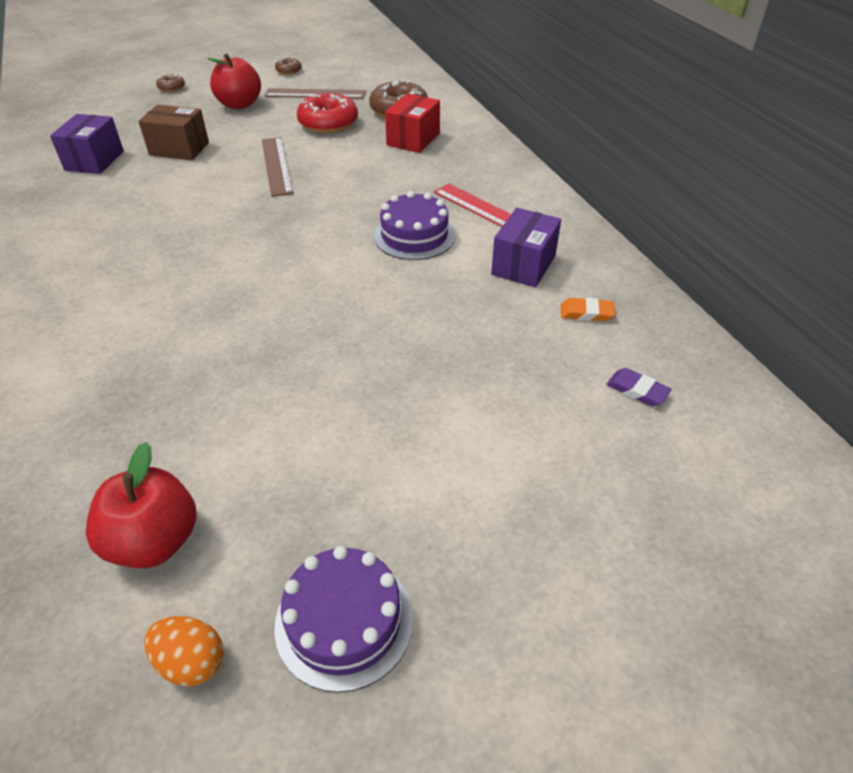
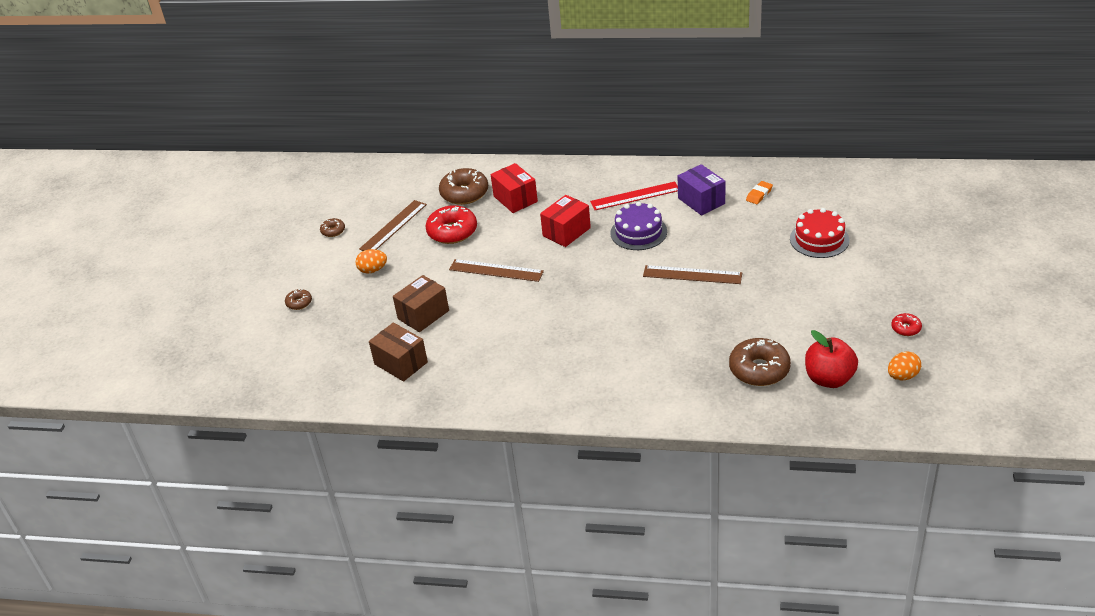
camera: 55 degrees left, 5 degrees down
purple box [50,114,124,174] -> brown box [369,322,428,382]
red apple [207,54,261,109] -> orange egg [355,249,387,273]
purple cake [274,546,413,693] -> red donut [891,313,922,336]
purple eraser [606,368,672,406] -> none
none -> red box [540,195,591,247]
none -> brown ruler [643,265,742,284]
none -> brown donut [729,338,791,386]
none -> red cake [790,208,849,258]

